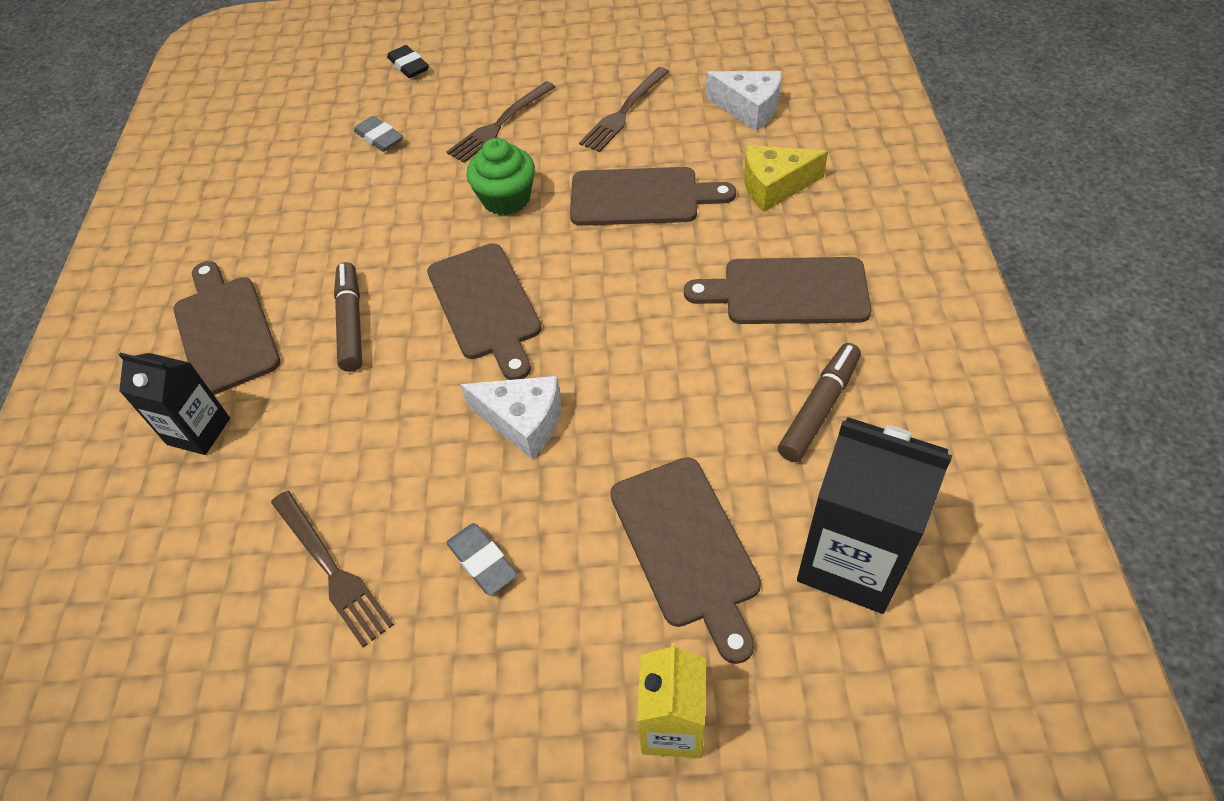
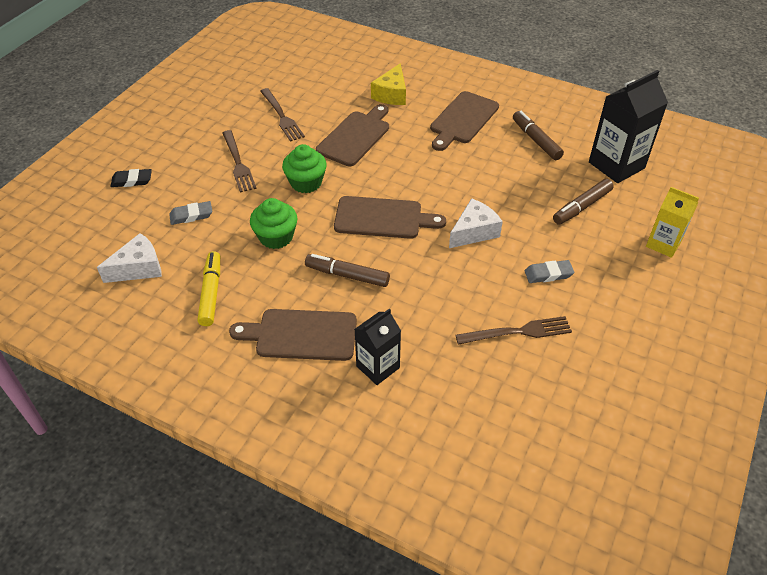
camera: 65 degrees left, 5 degrees down
brown cutting board [610,457,761,664] -> brown marker [553,179,614,225]
white cheese [706,71,782,131] -> white cheese moved to [97,233,162,283]
none -> yellow marker [197,251,220,326]
none -> green cupcake [250,198,297,249]

